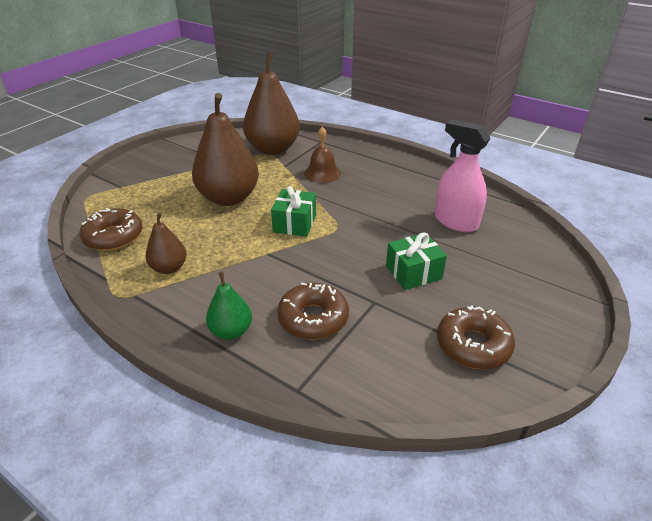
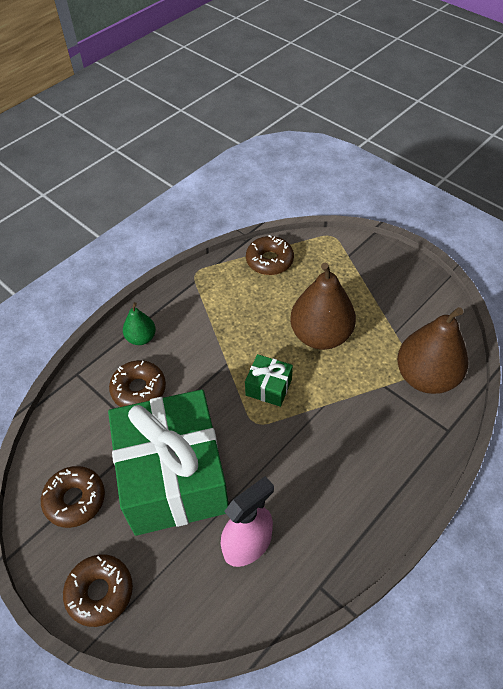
camera: 100 degrees right, 15 degrees up
brown pear [145,212,187,274] -> none
brown bell [304,126,341,183] -> none
green gift [386,233,447,290] -> green gift [108,389,229,536], size x2.46
none -> brown donut [63,554,133,627]

